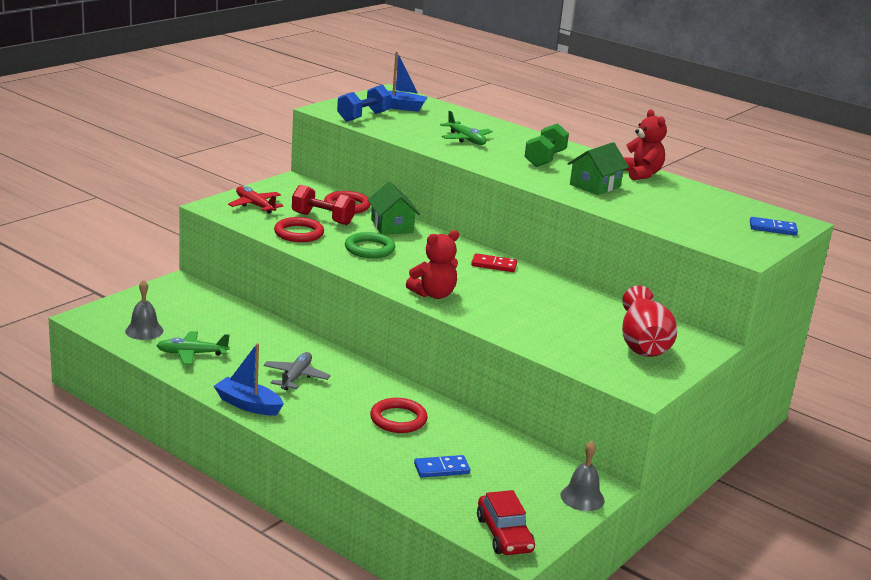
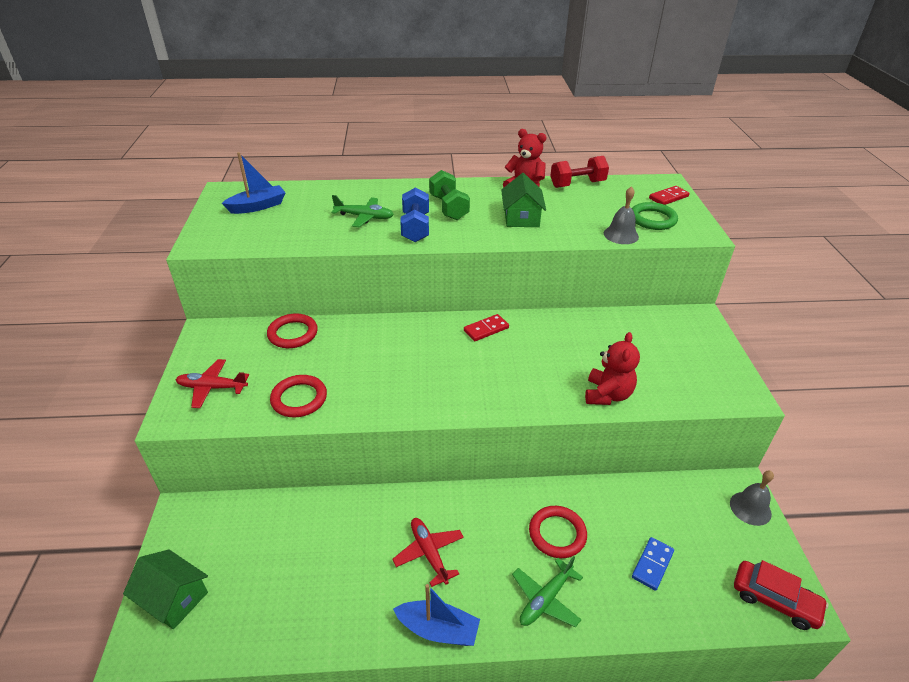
camera: 40 degrees left, 15 degrees up
grey bell [125,280,163,340] -> grey bell moved to [604,186,639,244]
green plane [156,331,230,365] -> green plane moved to [512,556,583,628]
blue boat [214,343,284,416] -> blue boat turned 150 degrees counterclockwise [393,584,480,646]
grey plane [264,352,331,390] -> red plane [392,518,464,587]
red dumbbell [292,185,356,225] -> red dumbbell moved to [550,156,609,188]
blue dumbbell [337,85,392,122] -> blue dumbbell moved to [400,188,429,242]
green ring [345,232,395,258] -> green ring moved to [632,202,678,230]
green house [368,181,420,234] -> green house moved to [123,549,208,629]
red teddy bear [406,230,459,299] -> red teddy bear moved to [585,332,640,405]
red vase [622,285,677,357] -> none
blue domino [750,217,798,236] -> red domino [649,186,690,205]

